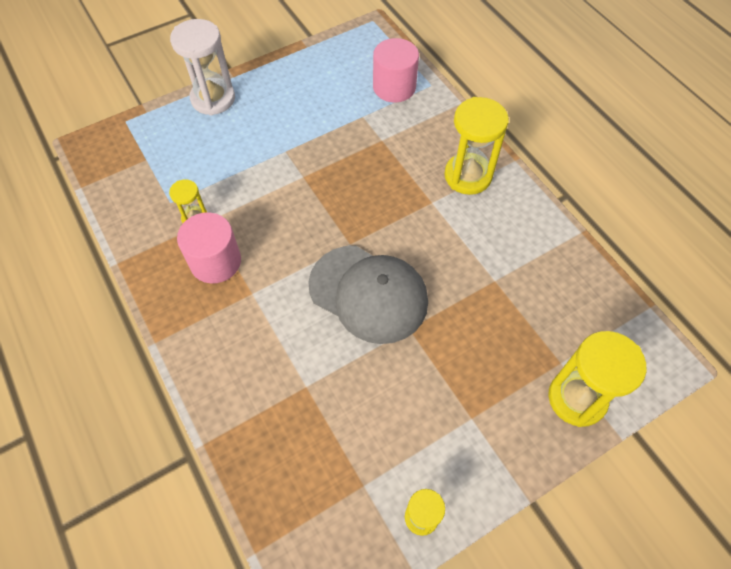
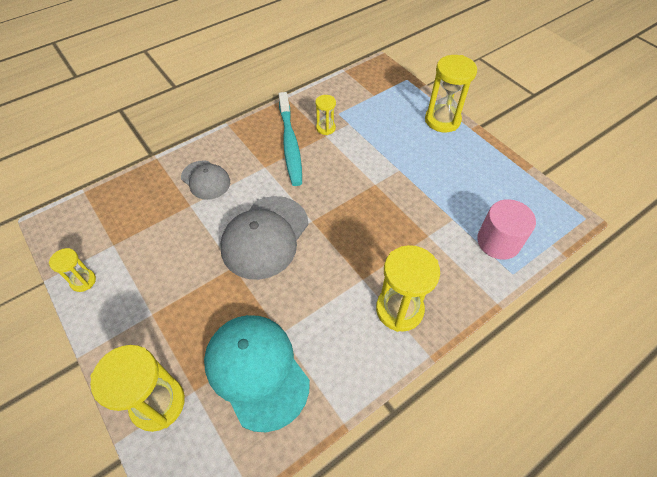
camera: 85 degrees right, 5 degrees down
white hourglass [170,19,235,115] -> yellow hourglass [425,55,477,132]
pink cylinder [177,212,241,283] -> turquoise toothbrush [279,92,302,186]
none -> grey cap [181,160,230,200]
none -> turquoise cap [204,315,310,432]

